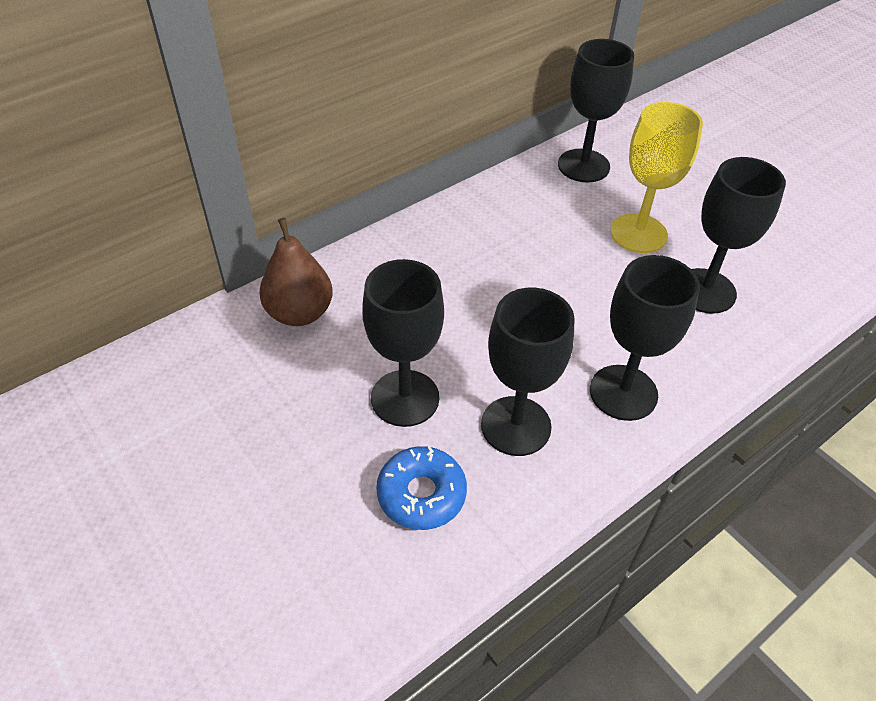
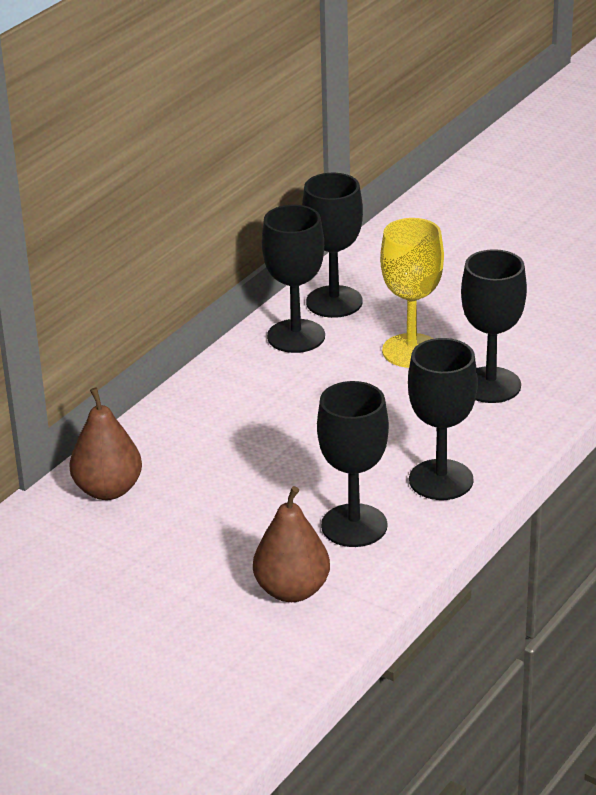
camera: 15 degrees left, 15 degrees down
black goblet [362,259,444,427] -> black goblet moved to [262,205,325,353]
blue donut [376,446,467,530] -> brown pear [253,486,330,602]

